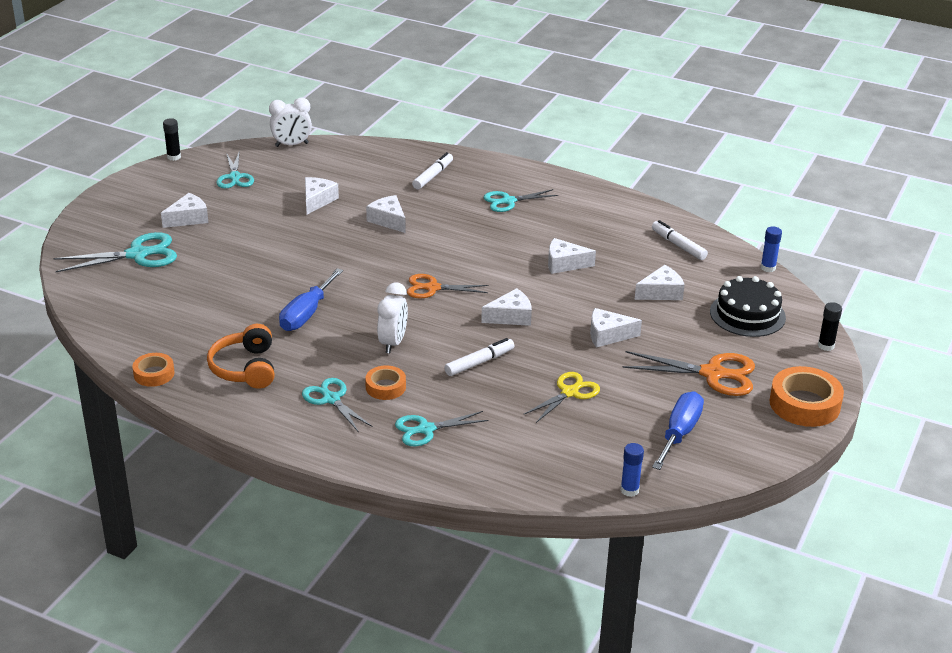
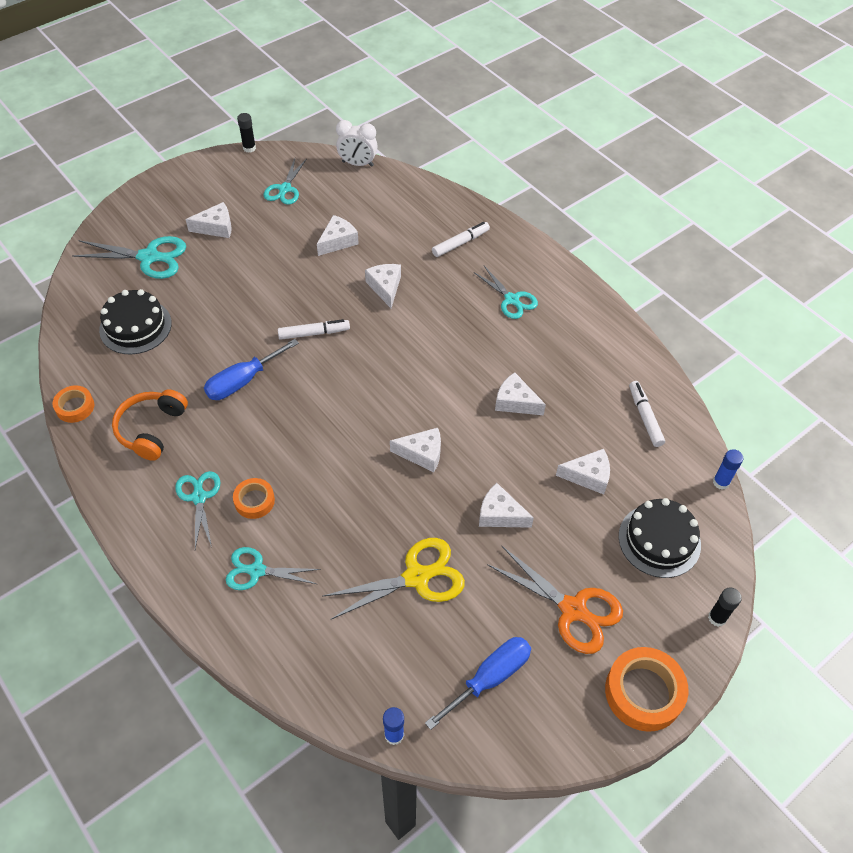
camera: 25 degrees right, 20 degrees up
white clock [377,282,408,353] -> none
orange scissors [407,274,488,299] -> none
white marker [444,338,514,376] -> white marker moved to [278,319,350,340]
turquoise scissors [484,189,558,212] -> turquoise scissors turned 135 degrees counterclockwise [473,266,538,319]
yellow scissors [523,372,600,423] -> yellow scissors [323,538,465,620], size x1.50
none -> black cake [99,289,172,354]

